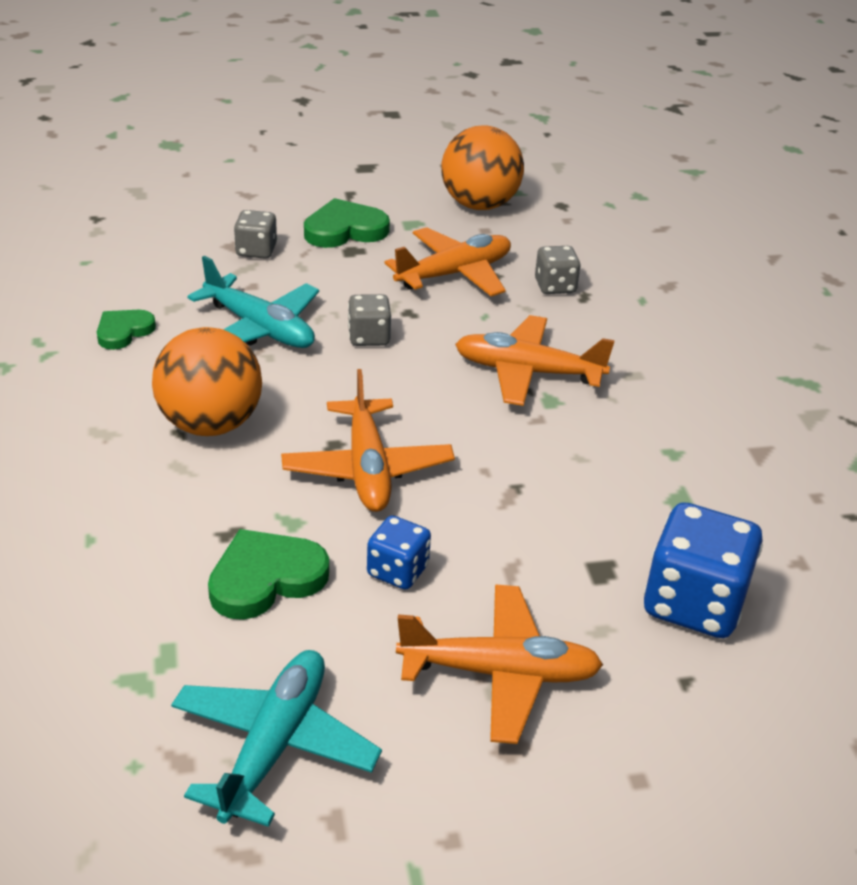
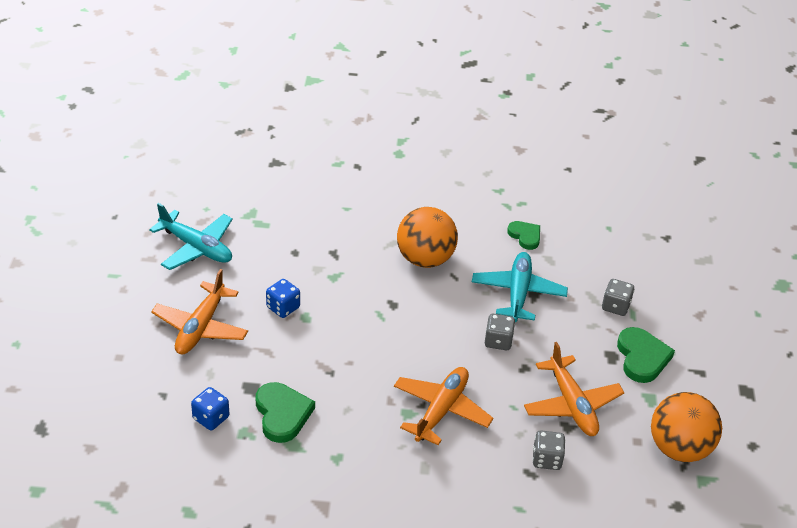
camera: 105 degrees right, 5 degrees up
turquoise plane [187,255,319,348] -> turquoise plane turned 135 degrees clockwise [472,252,568,322]
green heart [208,529,329,620] -> green heart moved to [256,382,315,443]
orange plane [281,369,455,512] -> none
blue dice [644,502,763,638] -> blue dice [191,387,229,430], size x0.55

